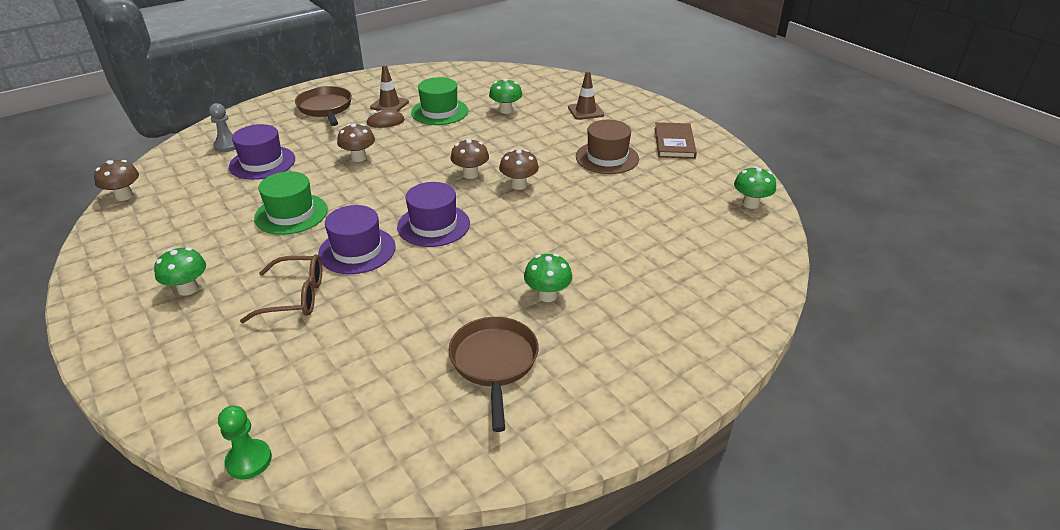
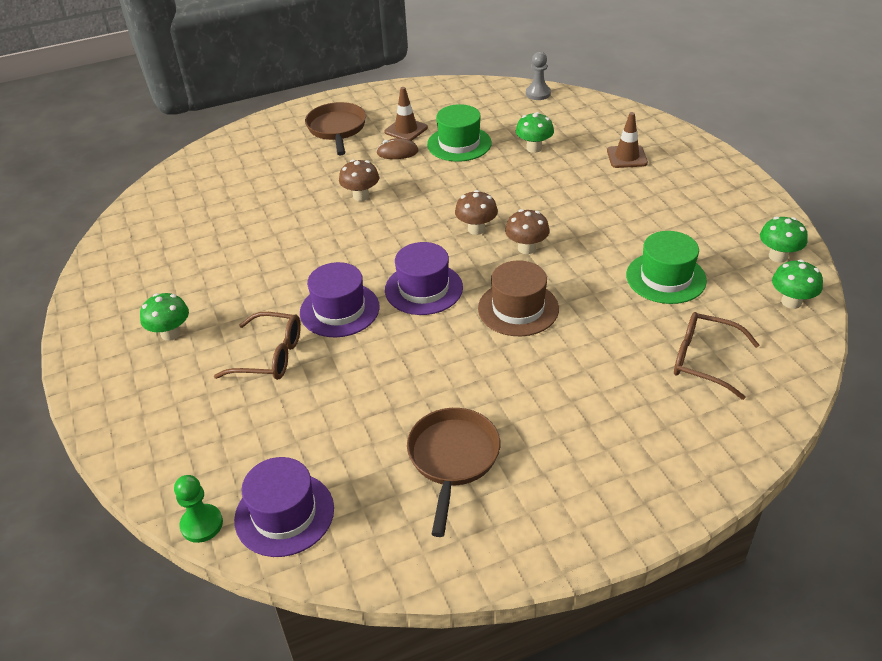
camera: 15 degrees right, 5 degrees up
brown mushroom [94,160,139,201] -> none
grey pawn [209,103,236,152] -> grey pawn moved to [526,52,551,100]
purple hat [229,124,295,180] -> purple hat moved to [234,457,334,557]
green hat [254,171,328,235] -> green hat moved to [626,231,707,304]
green mushroom [524,254,572,302] -> green mushroom moved to [760,217,808,263]
brown hat [576,120,639,174] -> brown hat moved to [478,260,559,336]
brown book [655,122,697,159] -> none
none -> brown glasses [674,312,759,400]

